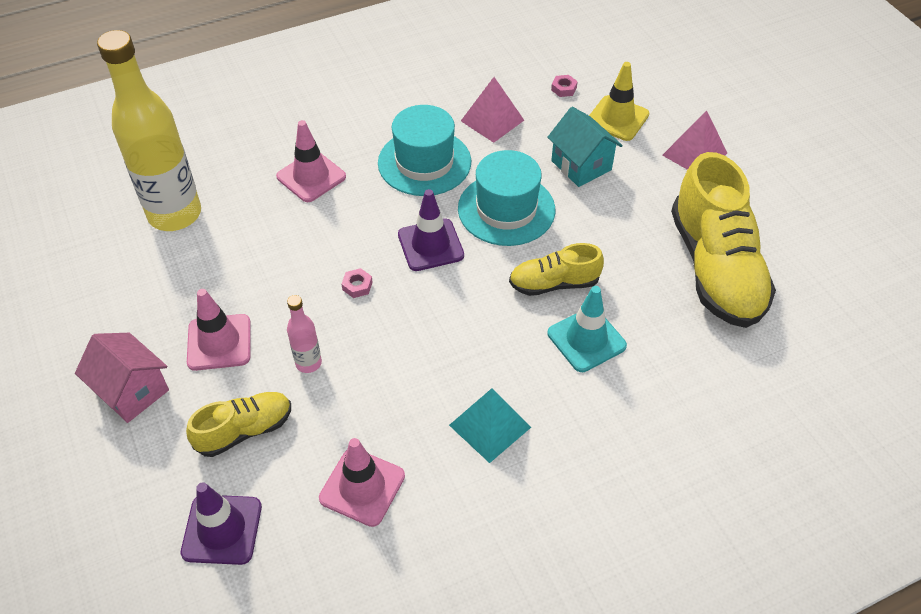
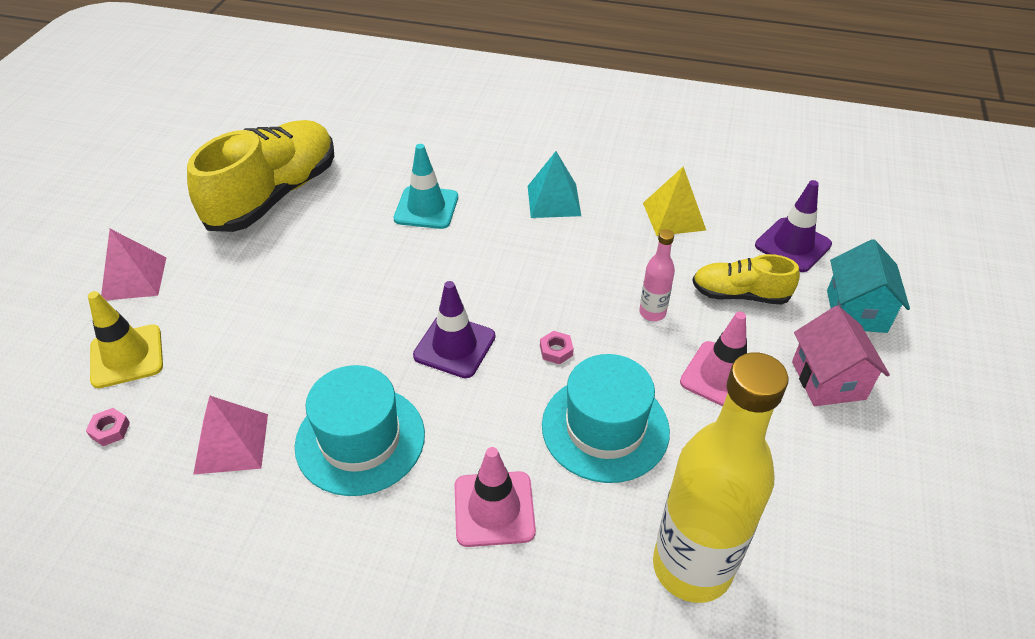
camera: 140 degrees left, 5 degrees down
pink traffic cone [319,438,405,527] -> yellow pyramid [643,166,706,236]
turquoise hat [458,150,555,246] -> turquoise hat moved to [542,354,670,483]
yellow shoe [509,243,604,296] -> none
turquoise house [547,107,623,187] -> turquoise house moved to [827,239,910,333]

